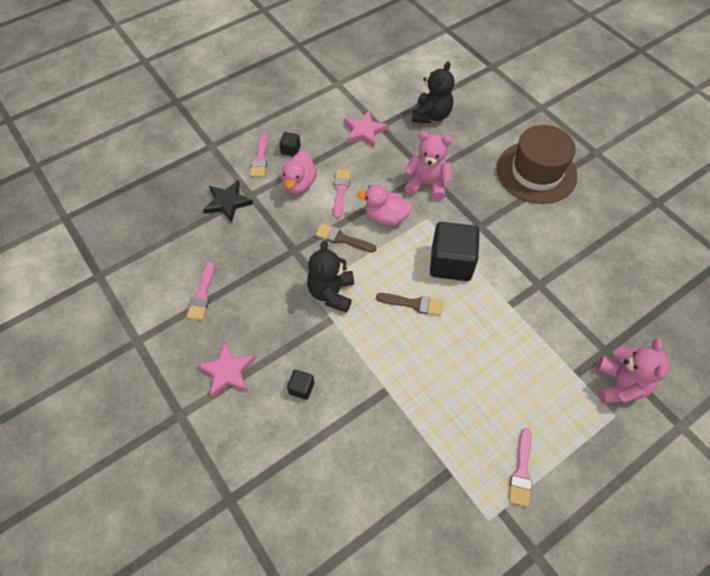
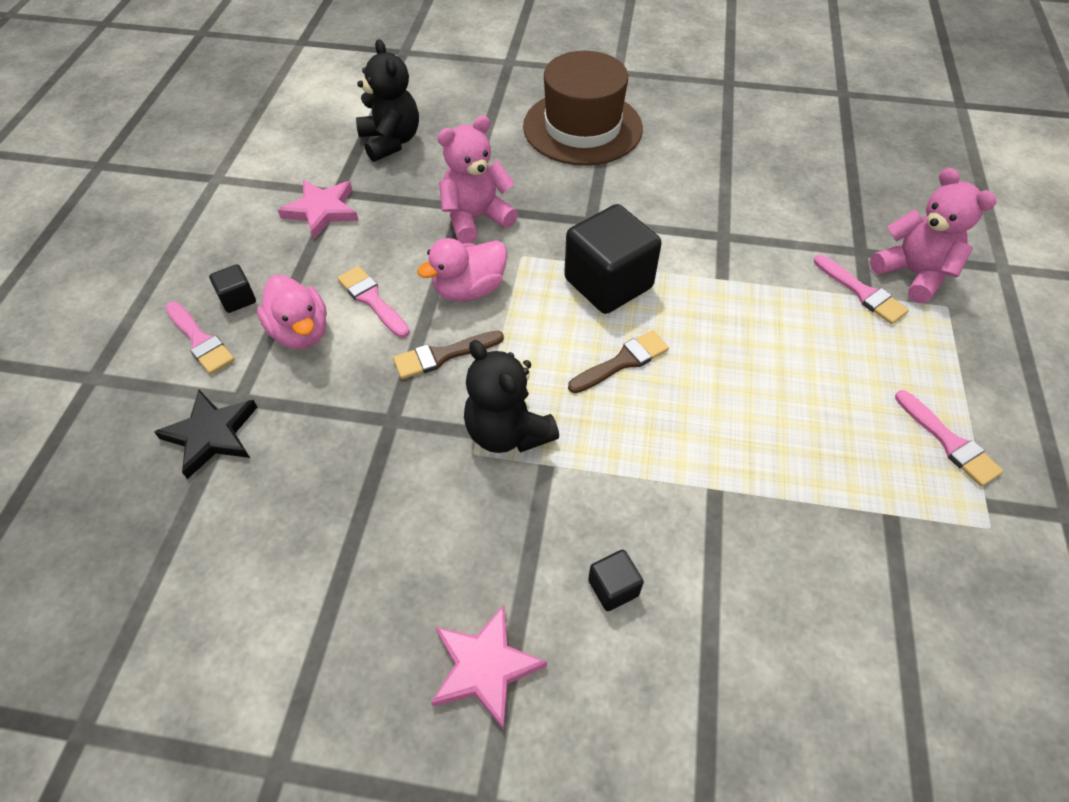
camera: 45 degrees left, 5 degrees down
pink brush [186,262,215,320] -> pink brush moved to [814,255,909,324]

